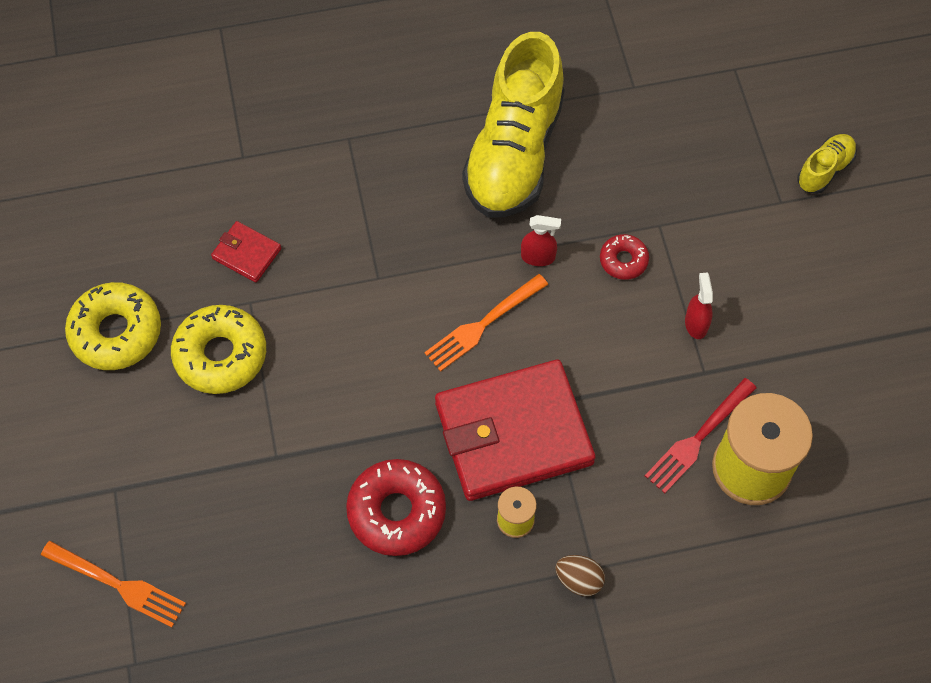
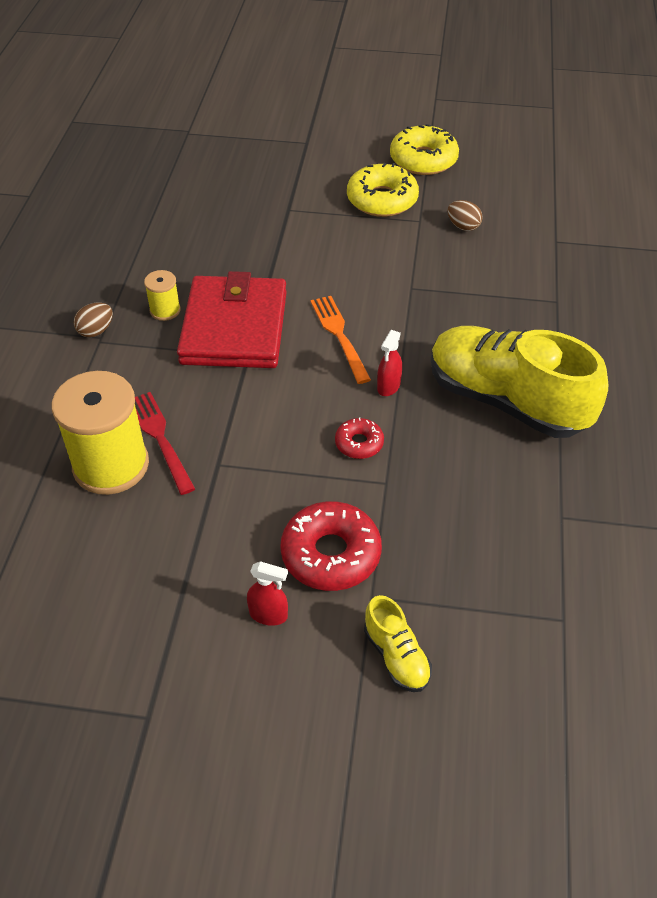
camera: 110 degrees right, 15 degrees down
orange fork [41,541,186,628] -> none
red wallet [211,221,281,283] -> brown egg [448,200,483,231]
red donut [346,459,446,556] -> red donut moved to [280,501,382,591]
red spray bottle [685,273,713,339] -> red spray bottle moved to [247,561,288,626]

